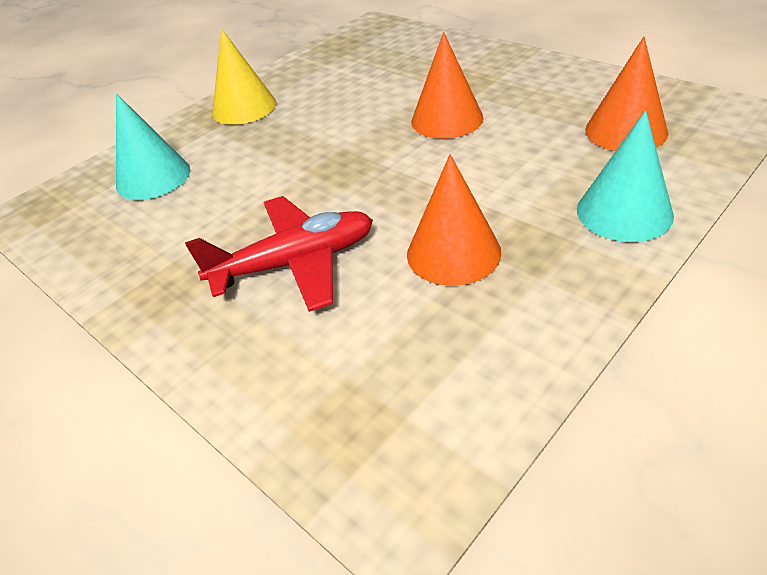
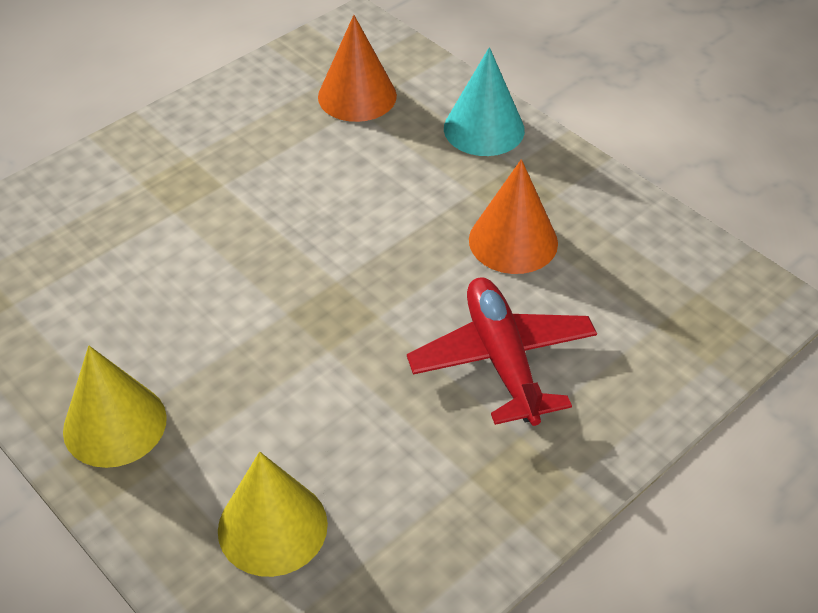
camera: 90 degrees left, 5 degrees up
turquoise cone [116,93,190,200] -> yellow cone [218,452,328,577]
orange cone [411,32,483,139] -> none

